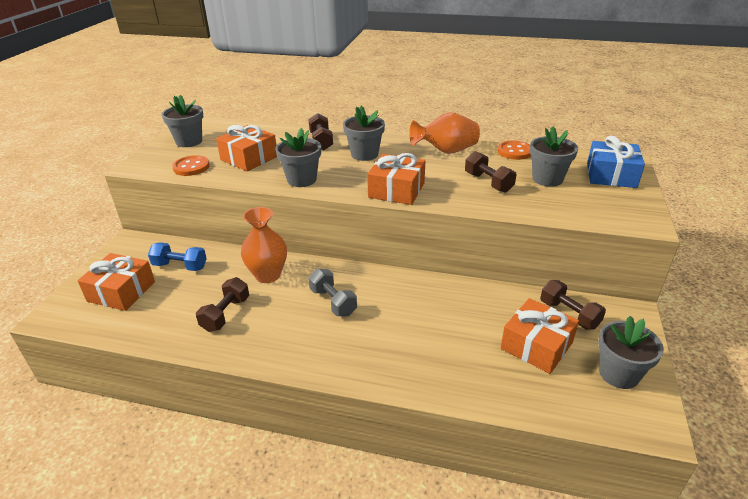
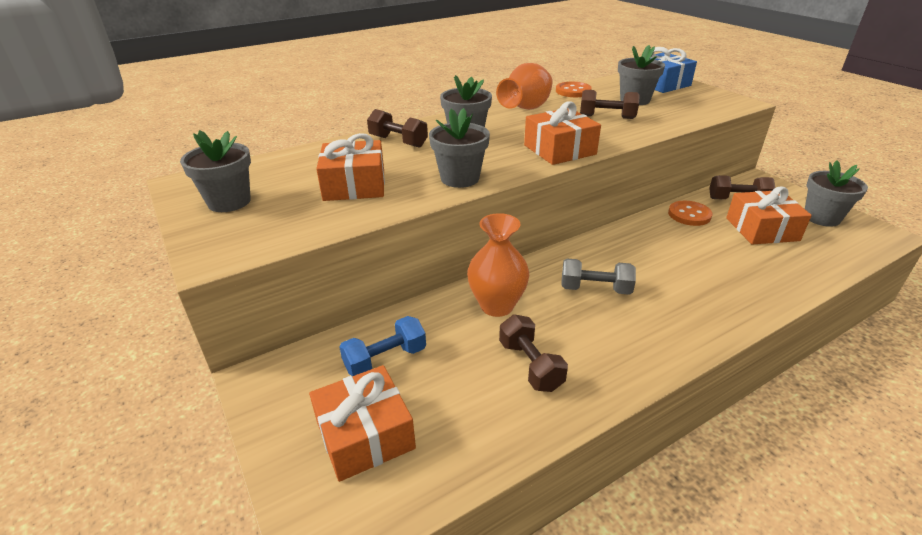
camera: 45 degrees left, 0 degrees up
orange button [172,155,210,176] -> orange button moved to [668,201,712,226]

